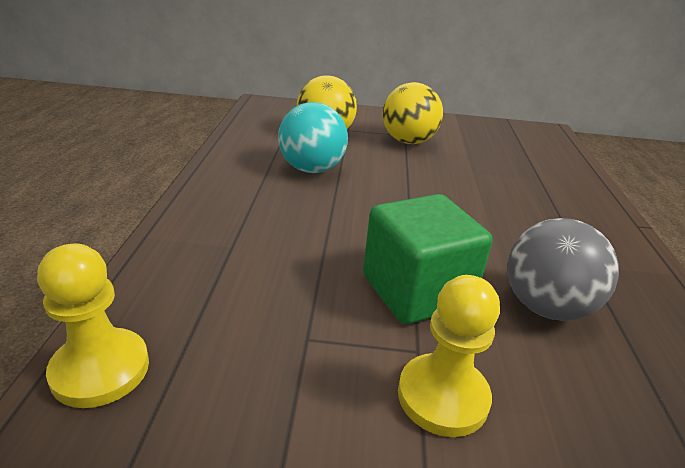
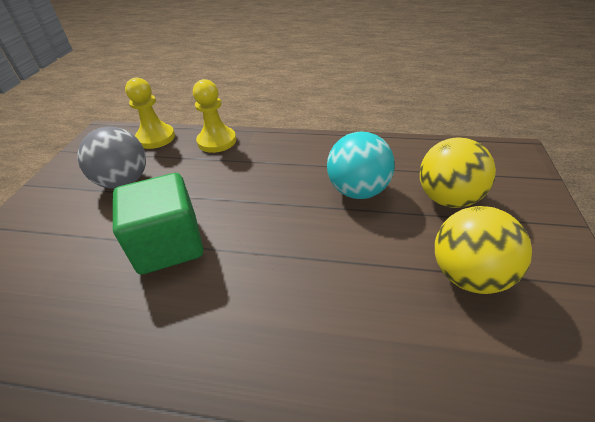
camera: 100 degrees right, 10 degrees up
yellow pawn [398,275,500,437] -> yellow pawn moved to [193,79,236,153]
grey ball [507,218,619,321] -> grey ball moved to [77,127,146,189]

